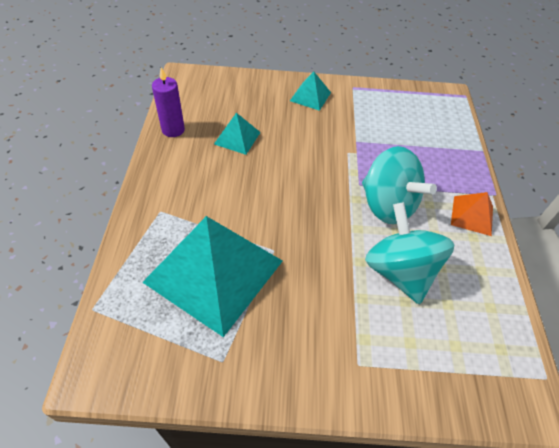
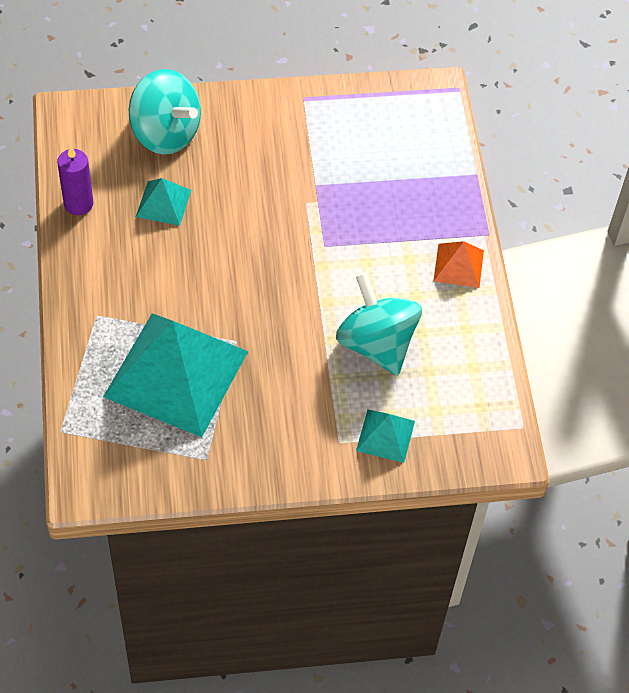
camera: 10 degrees left, 5 degrees up
turquoise pyramid [290,71,331,111] -> turquoise pyramid moved to [356,409,415,463]
turquoise spinning top [362,146,437,224] -> turquoise spinning top moved to [129,69,201,155]

